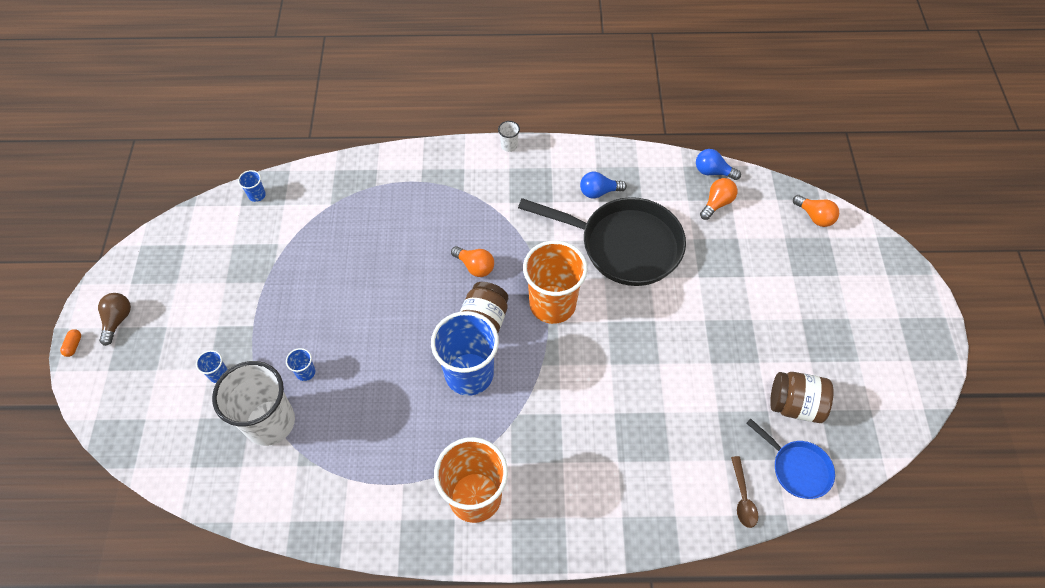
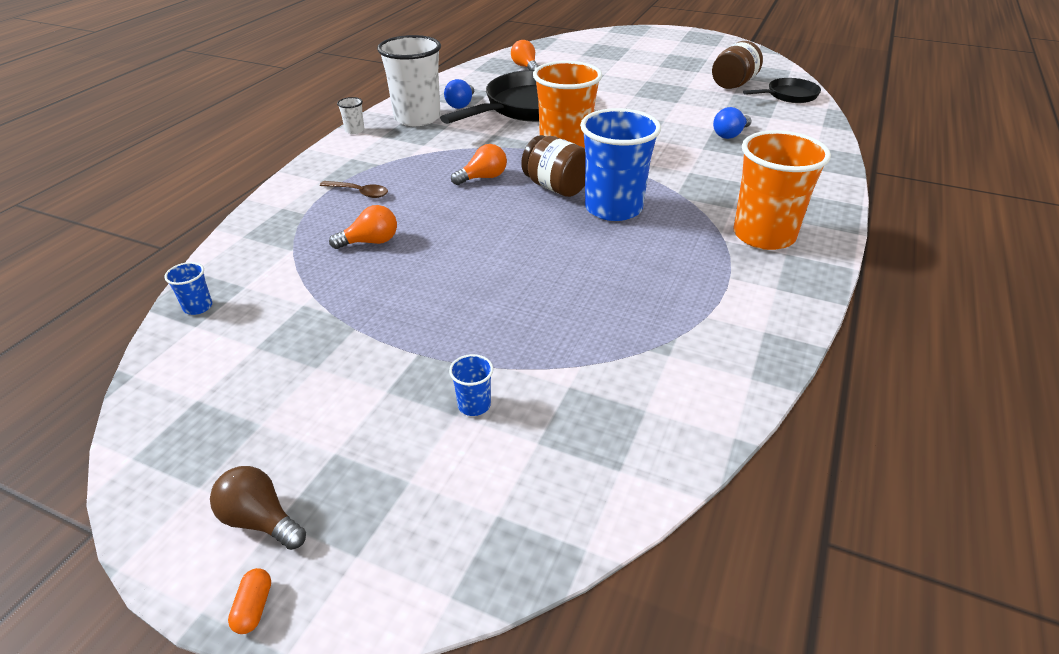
camera: 65 degrees left, 20 degrees down
orange capsule [60,329,81,357] -> orange capsule turned 60 degrees clockwise [228,568,271,634]
white cup [212,361,295,446] -> white cup moved to [377,35,441,126]
blue cup [286,348,315,381] -> none
blue light bulb [696,149,741,180] -> blue light bulb moved to [713,107,752,139]
brown spoon [731,456,758,528] -> brown spoon moved to [319,181,388,198]
blue pan [746,419,835,499] -> black pan [743,78,821,103]
orange light bulb [793,195,839,227] -> orange light bulb moved to [329,205,397,249]

